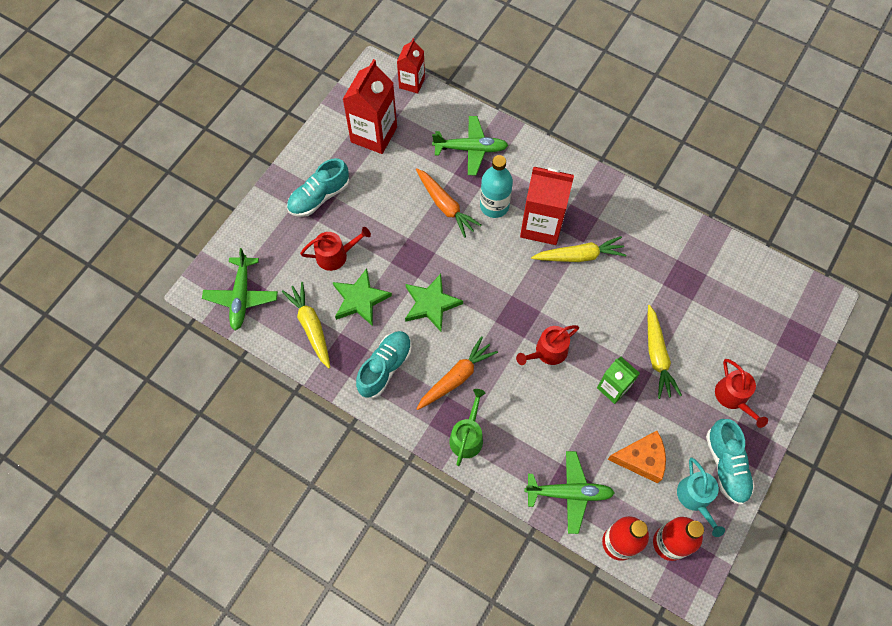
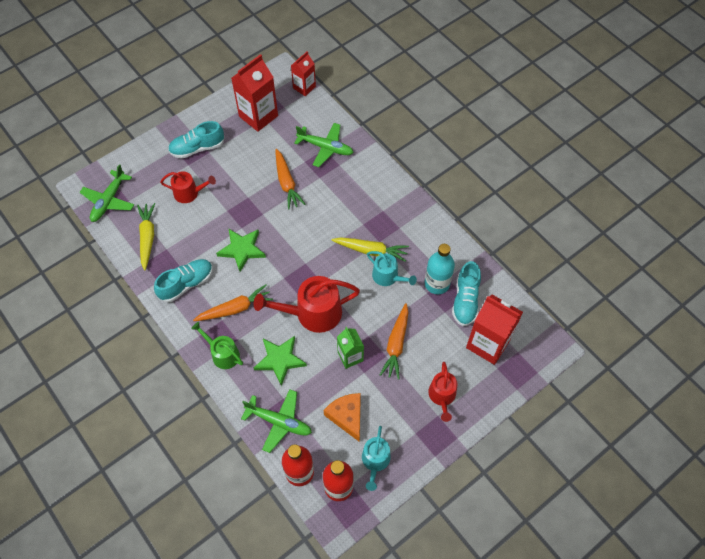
camera: 20 degrees right, 5 degrees down
green star [333,268,392,326] -> green star moved to [254,336,307,386]
green watering can [449,389,485,466] -> green watering can turned 90 degrees counterclockwise [191,322,243,369]
turquoise bottle [480,155,513,218] -> turquoise bottle moved to [425,244,455,294]
red watering can [516,325,579,365] -> red watering can [254,276,360,333], size x1.69
red carton [520,167,574,245] -> red carton moved to [466,295,523,365]
orange cheese [607,431,666,483] -> orange cheese turned 135 degrees counterclockwise [324,393,361,442]
yellow carrot [648,305,682,399] -> orange carrot [380,303,408,380]
turquoise shoe [706,419,755,505] -> turquoise shoe moved to [452,261,481,326]
none -> turquoise watering can [367,251,417,286]

